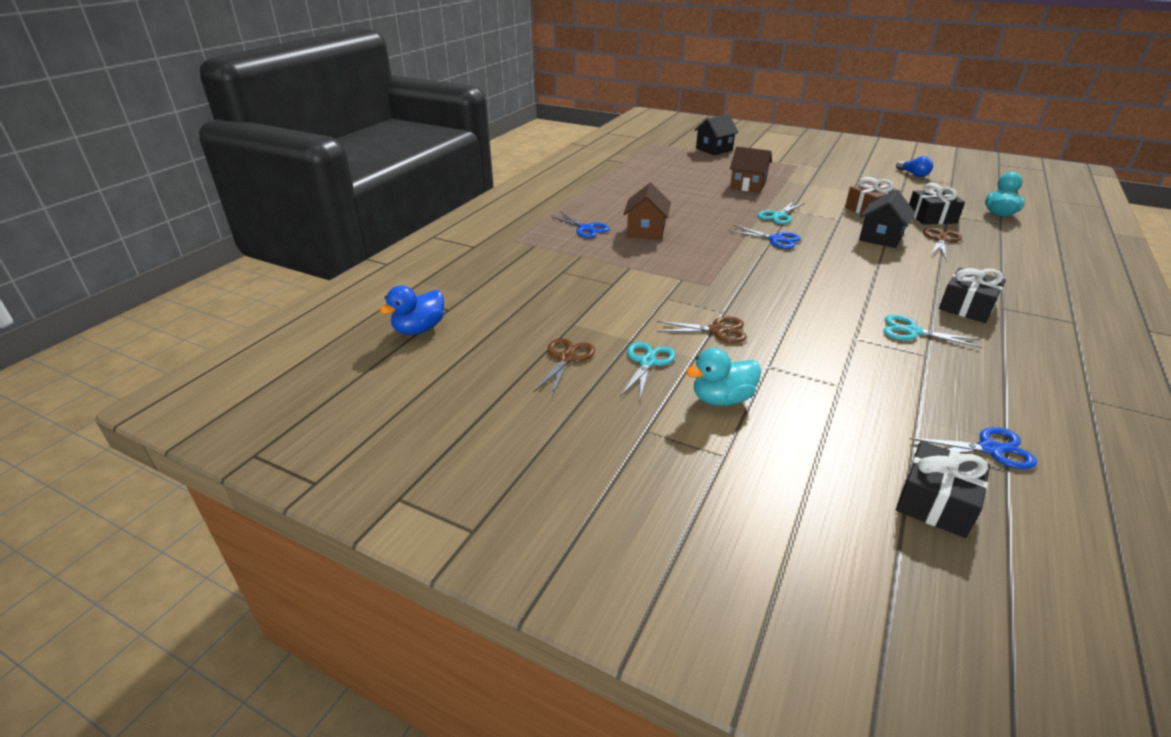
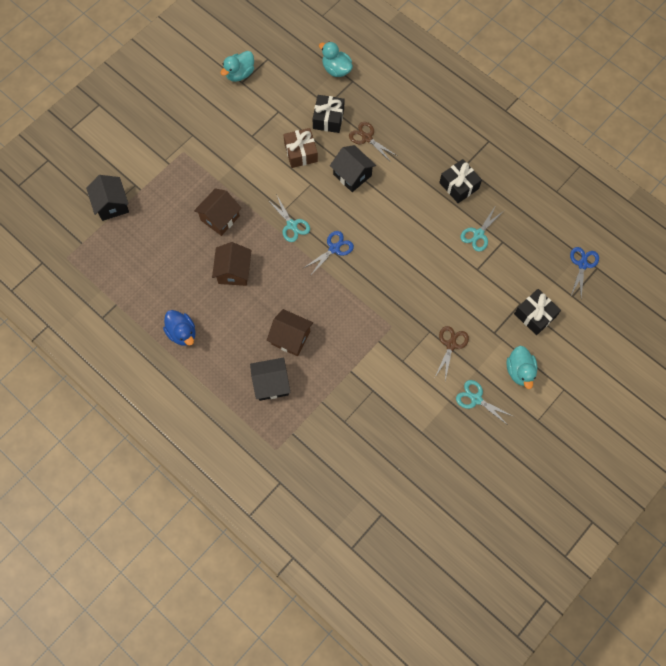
camera: 75 degrees left, 35 degrees up
blue duck [380,286,444,335] -> blue duck moved to [163,310,196,346]
brown scissors [533,338,595,396] -> none
blue scissors [551,212,609,238] -> black house [250,357,291,401]
blue light bulb [896,156,933,177] -> turquoise duck [221,51,254,82]
black gift [896,441,990,538] -> black gift moved to [514,289,561,335]
none -> brown house [212,242,252,286]

